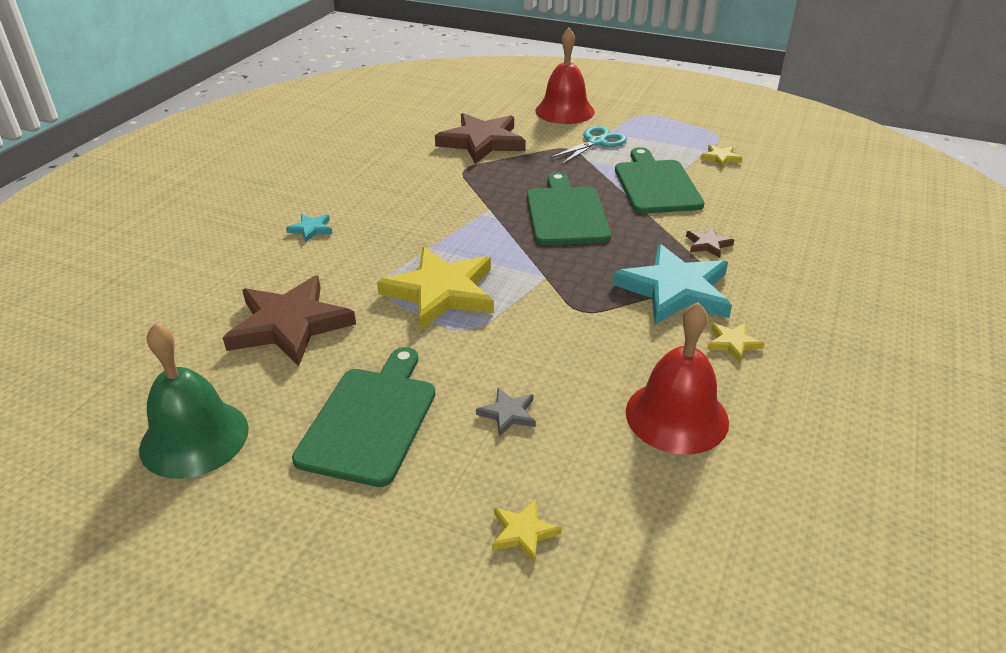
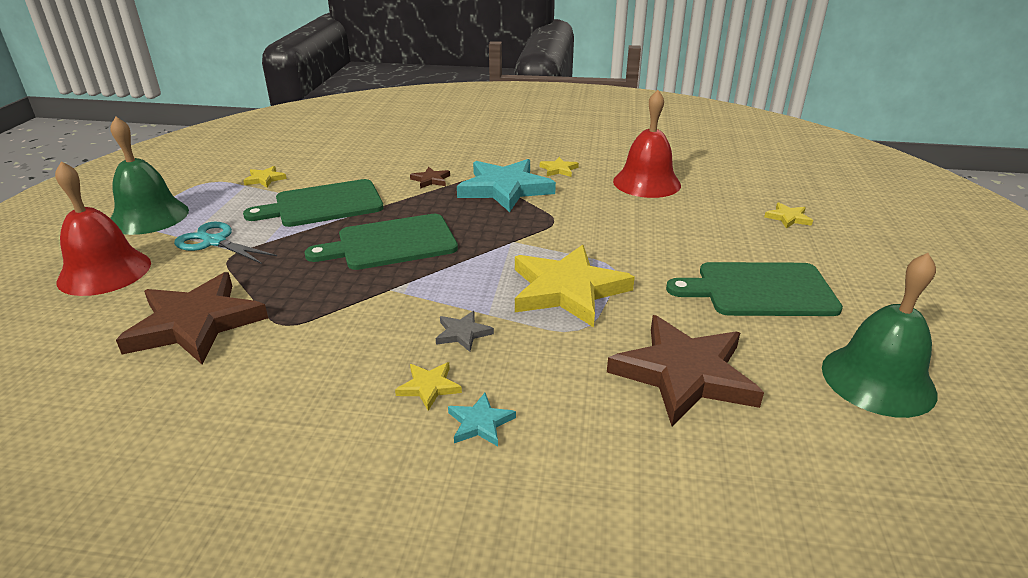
camera: 105 degrees left, 5 degrees down
grey star [476,387,536,437] -> grey star moved to [436,311,494,352]
none -> green bell [110,117,189,235]
none -> yellow star [395,362,462,411]

